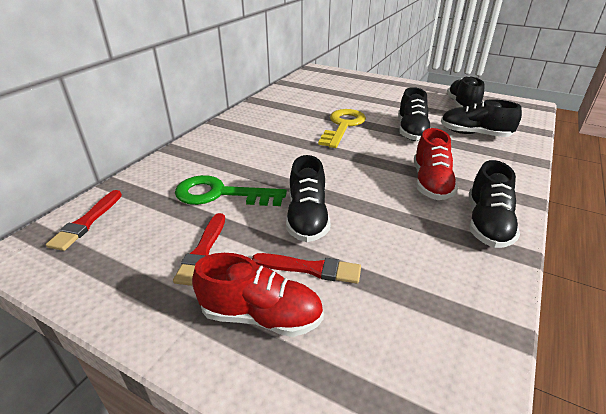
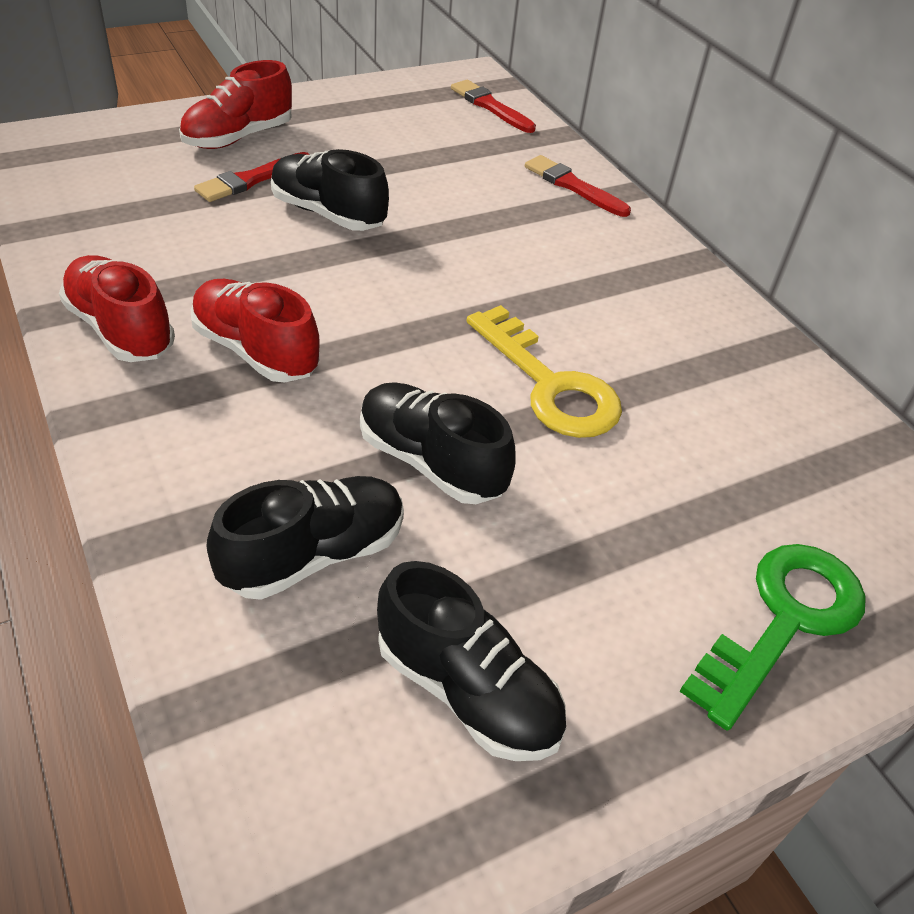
camera: 120 degrees right, 10 degrees up
red brush [173,213,225,286] -> red brush moved to [525,155,631,217]
green key [175,175,287,206] -> green key moved to [680,544,866,731]
black shoe [469,160,520,248] -> red shoe [59,255,175,362]

